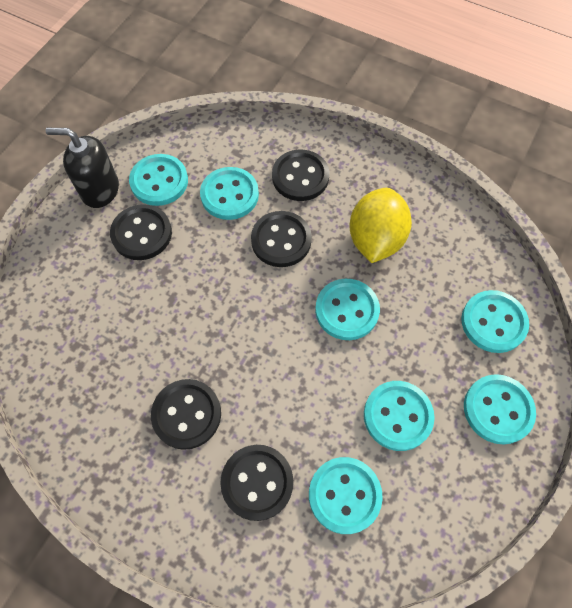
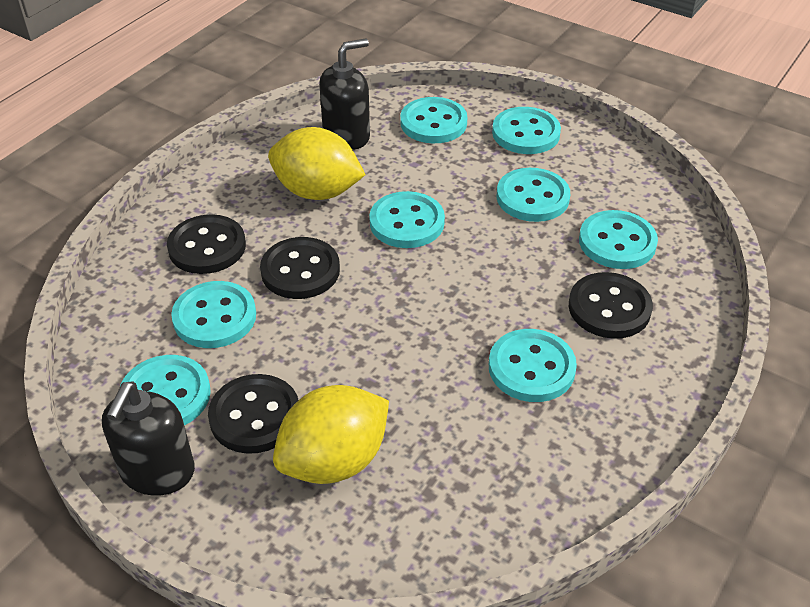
camera: 85 degrees left, 20 degrees down
black button [151,379,221,450] -> turquoise button [489,329,577,402]
none -> yellow lemon [273,385,389,484]
none -> black soap dispenser [319,39,370,150]

